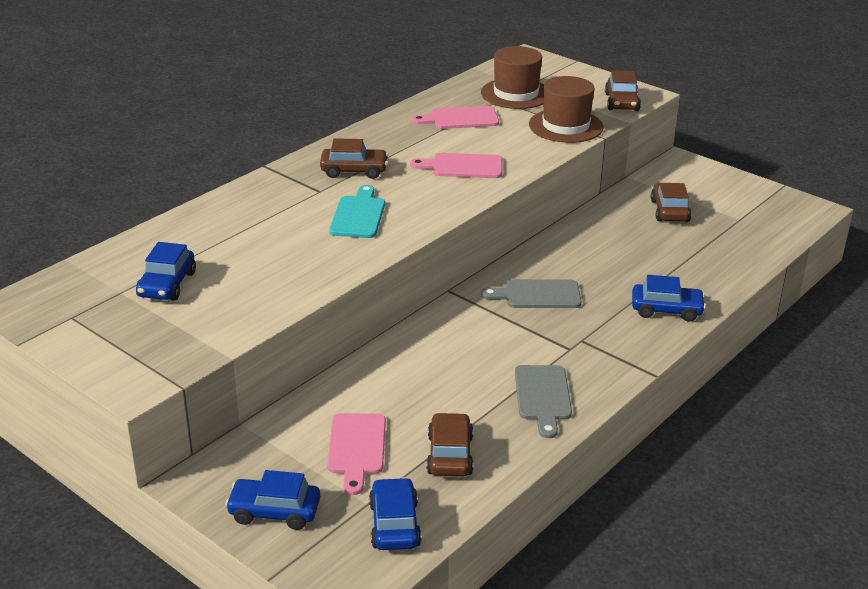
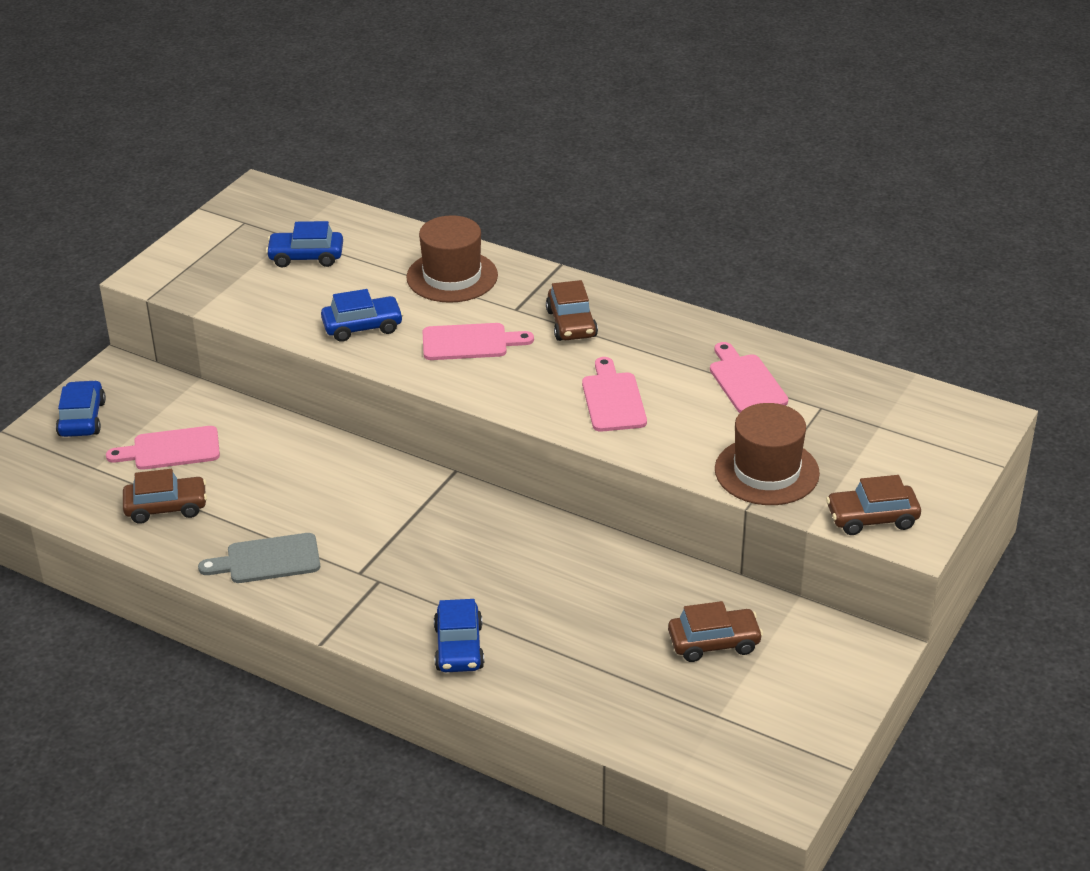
camera: 80 degrees right, 5 degrees up
turquoise cutting board [329,185,385,238] -> pink cutting board [422,323,534,360]
blue car [369,477,421,550] -> blue car moved to [321,289,403,342]
brown hat [481,46,544,109] -> brown hat moved to [406,215,498,303]
grey cutting board [481,279,582,308] -> none

